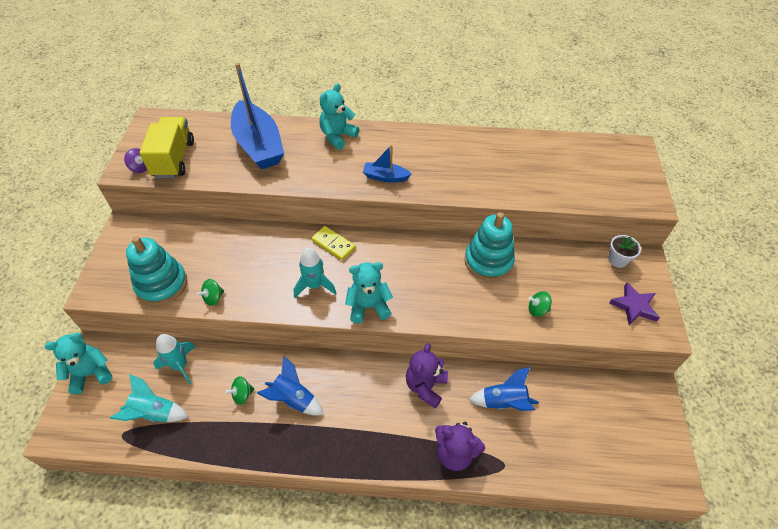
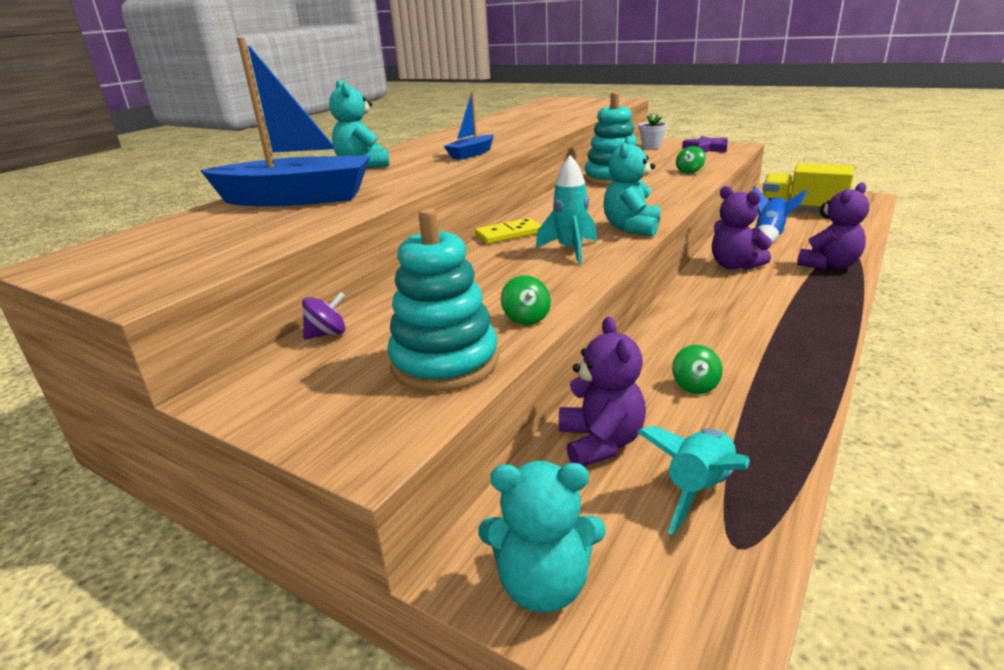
camera: 60 degrees left, 25 degrees down
turquoise teddy bear [45,333,113,394] -> turquoise teddy bear turned 90 degrees counterclockwise [479,461,606,613]
purple spinning top [124,148,147,173] -> purple spinning top moved to [302,292,346,339]
yellow truck [139,117,194,178] -> yellow truck moved to [763,163,854,219]
turquoise rocket [153,334,195,384] -> purple teddy bear [559,317,646,467]
blue rocket [257,356,324,415] -> none

